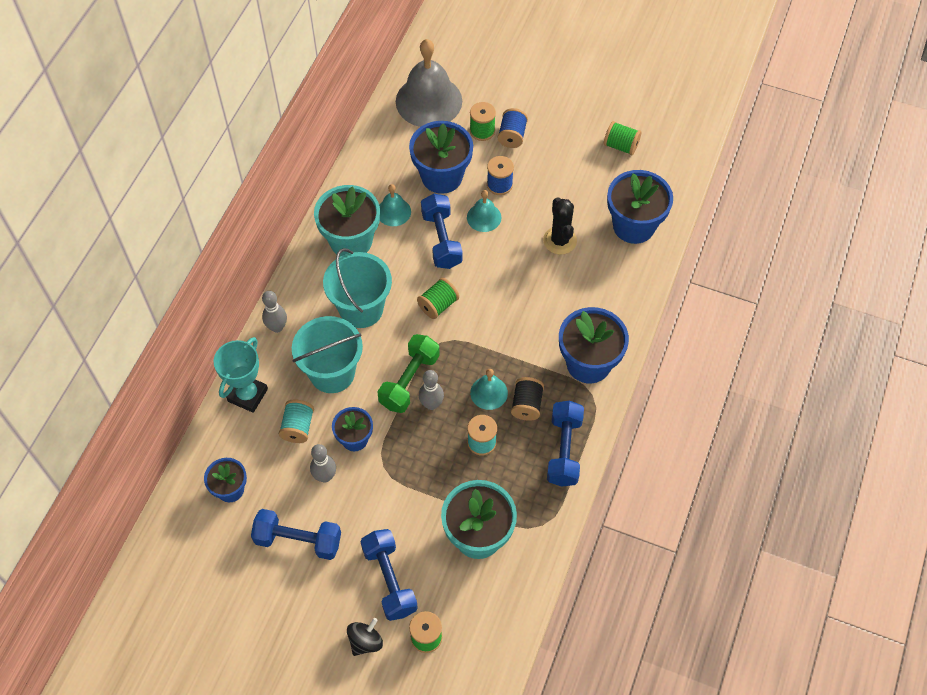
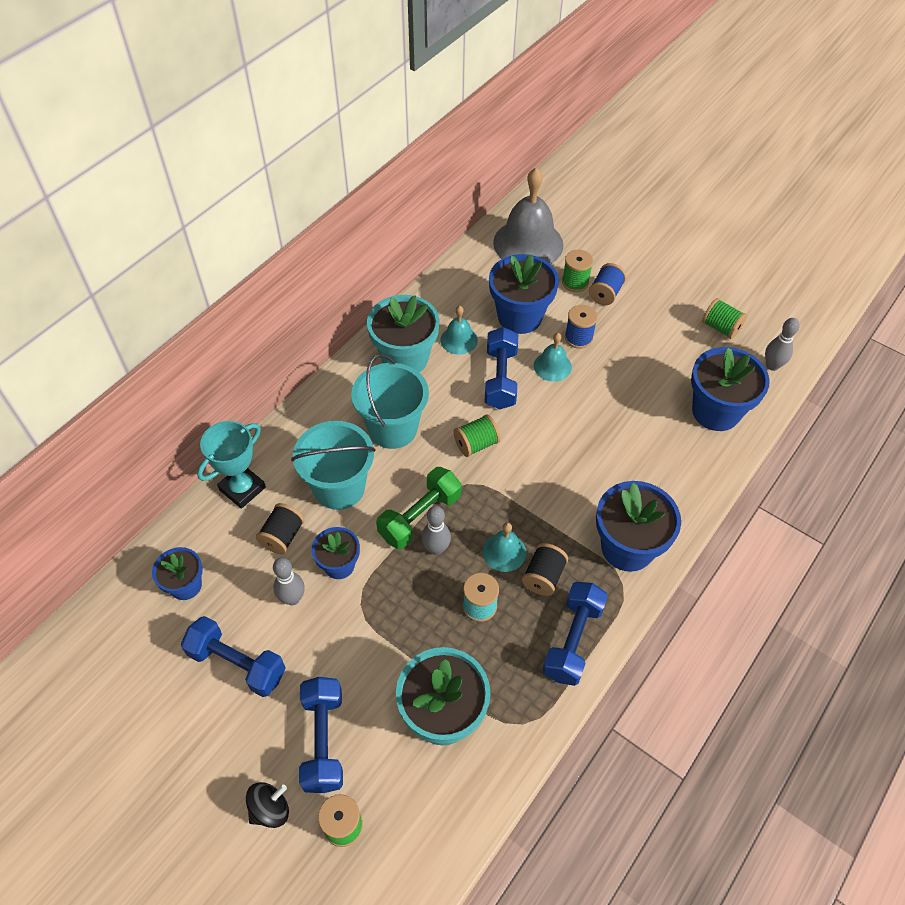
camera: 15 degrees right, 5 degrees down
grey bowling pin [262,291,287,333] -> grey bowling pin moved to [765,318,800,371]
turquoise spool [279,400,314,443] -> black spool [256,503,304,554]
black cactus [543,197,577,254] -> none

